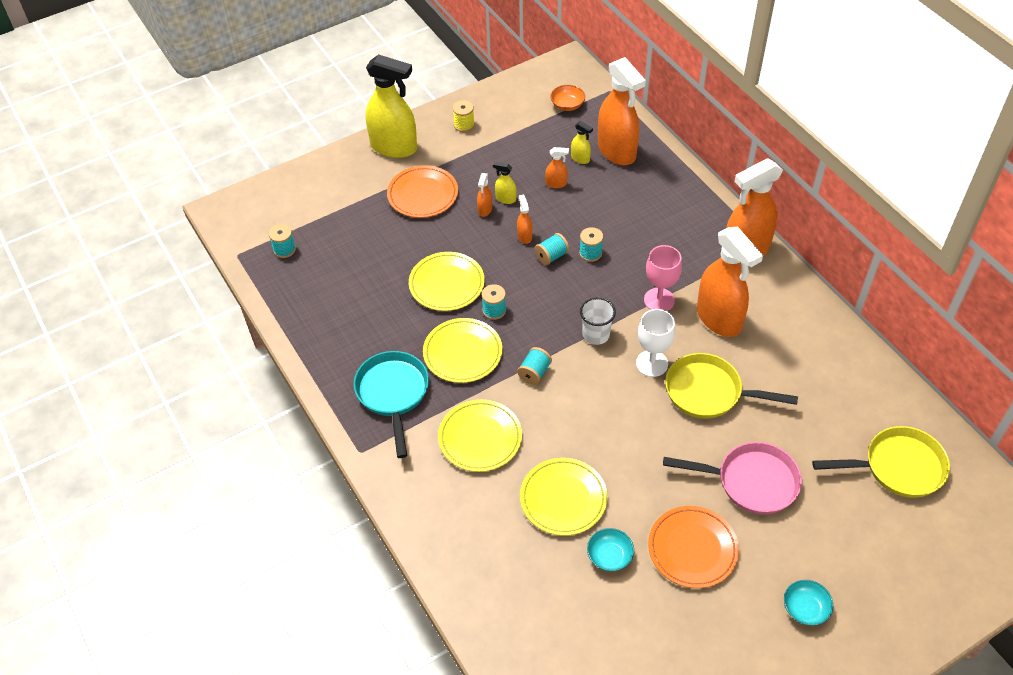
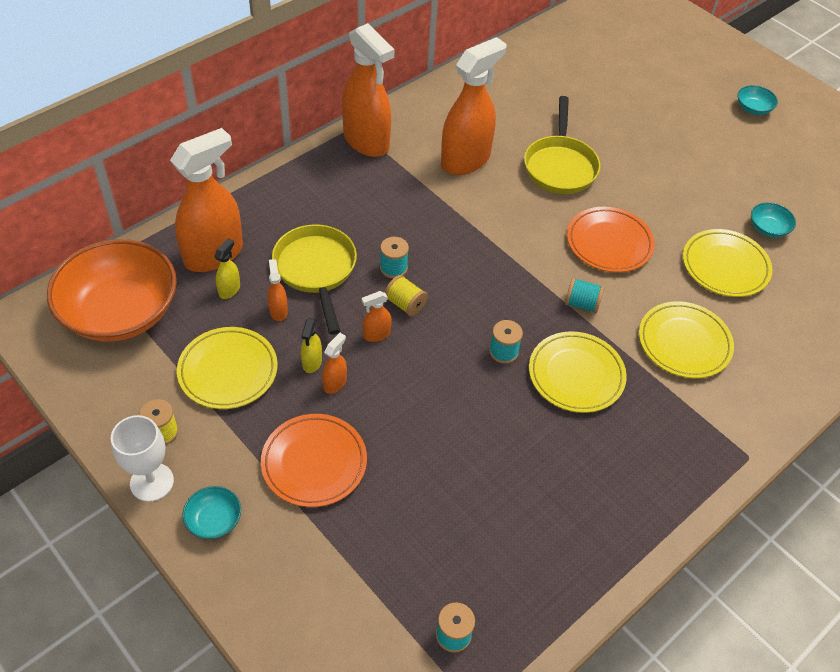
camera: 105 degrees left, 0 degrees up
turquoise pan [354,351,429,458] -> none
yellow spray bottle [365,54,417,158] -> turquoise bowl [183,486,241,539]
yellow plate [409,252,485,311] -> yellow plate moved to [177,327,278,409]
orange spray bottle [477,173,492,217] -> orange spray bottle turned 60 degrees counterclockwise [322,333,347,394]
turquoise spool [535,233,569,265] -> yellow spool [385,275,428,316]
orange bowl [550,85,585,111] -> orange bowl [47,239,177,341], size x2.47
white cup [580,297,616,345] -> none
white goblet [636,309,675,377] -> white goblet moved to [111,415,174,502]
pink goblet [644,245,682,311] -> none
orange plate [648,506,739,588] -> orange plate moved to [567,207,655,273]
pink pan [663,442,802,514] -> none
yellow pan [812,426,950,498] -> yellow pan moved to [272,224,357,335]

